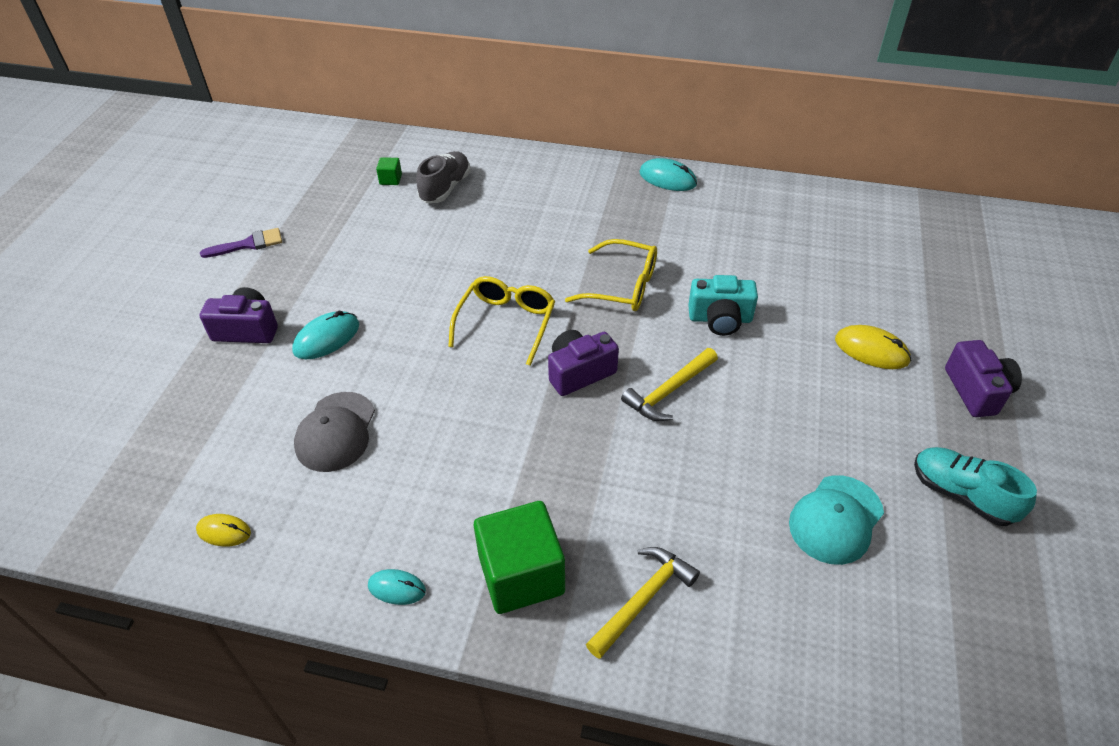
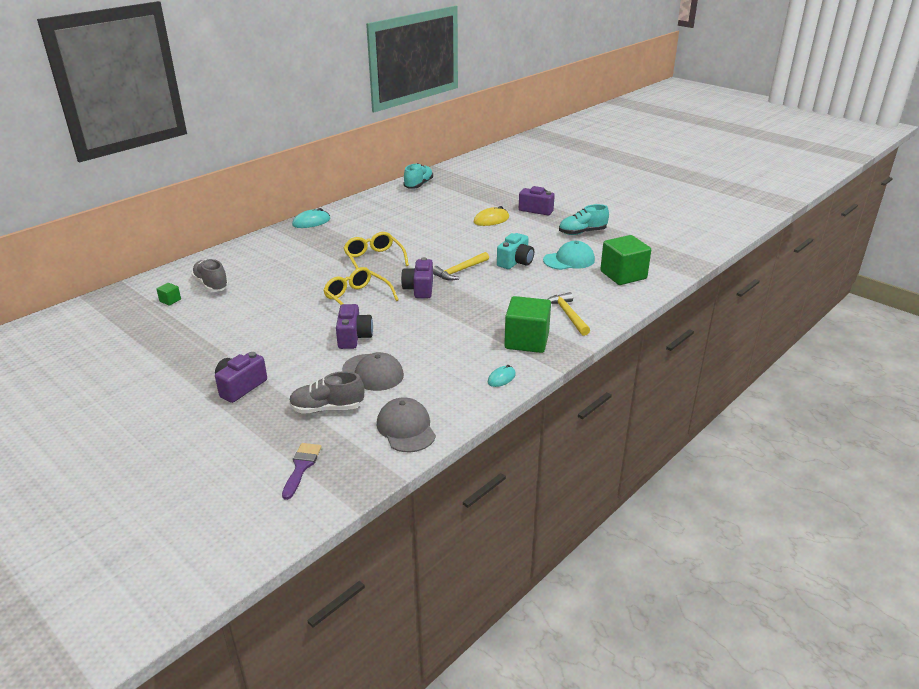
camera: 60 degrees left, 15 degrees down
yellow mouse [196,514,251,547] -> grey cap [377,398,436,452]
purple brush [200,228,282,258] -> purple brush moved to [282,443,322,500]
turquoise mouse [292,311,359,359] -> none
yellow glasses [565,239,657,311] -> yellow glasses turned 75 degrees counterclockwise [343,232,409,269]
yellow hammer [621,348,718,421] -> yellow hammer turned 60 degrees clockwise [433,252,489,281]
turquoise camera [688,275,758,336] -> turquoise camera moved to [497,233,534,269]
turquoise cap [789,475,884,565] -> turquoise cap turned 90 degrees counterclockwise [543,241,595,270]
none -> grey shoe [289,371,364,414]
none -> purple camera [336,304,373,349]
none -> turquoise shoe [403,163,433,188]
none -> green cube [600,235,651,285]

